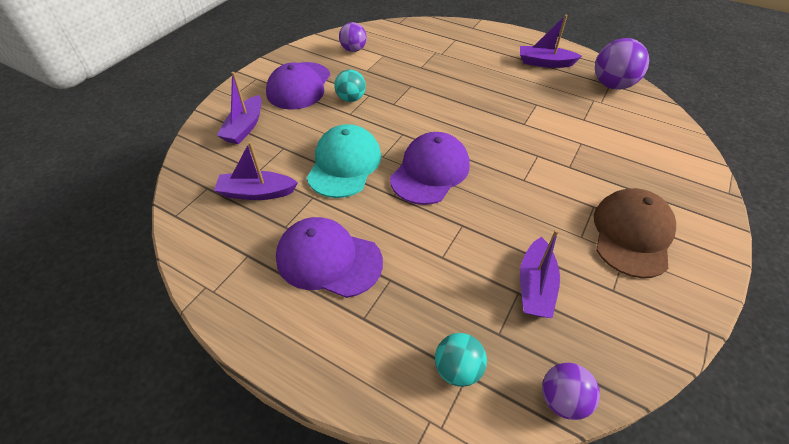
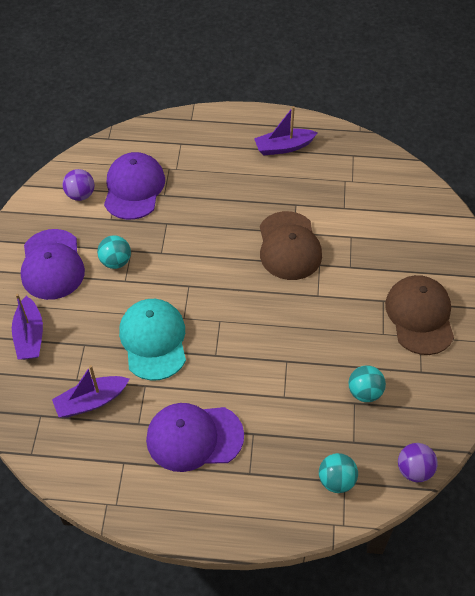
camera: 25 degrees left, 5 degrees up
purple cap [390,132,470,205] -> purple cap moved to [104,152,165,220]
purple boat [520,229,560,318] -> turquoise ball [349,365,386,402]
purple ball [595,38,649,90] -> none
none -> brown cap [260,211,322,280]

